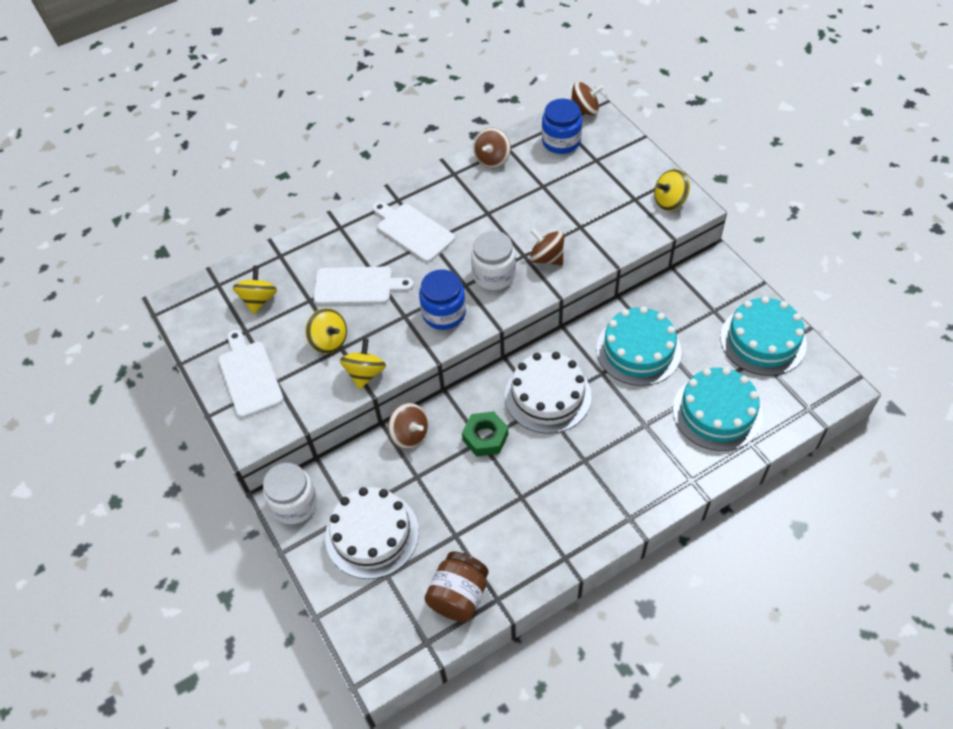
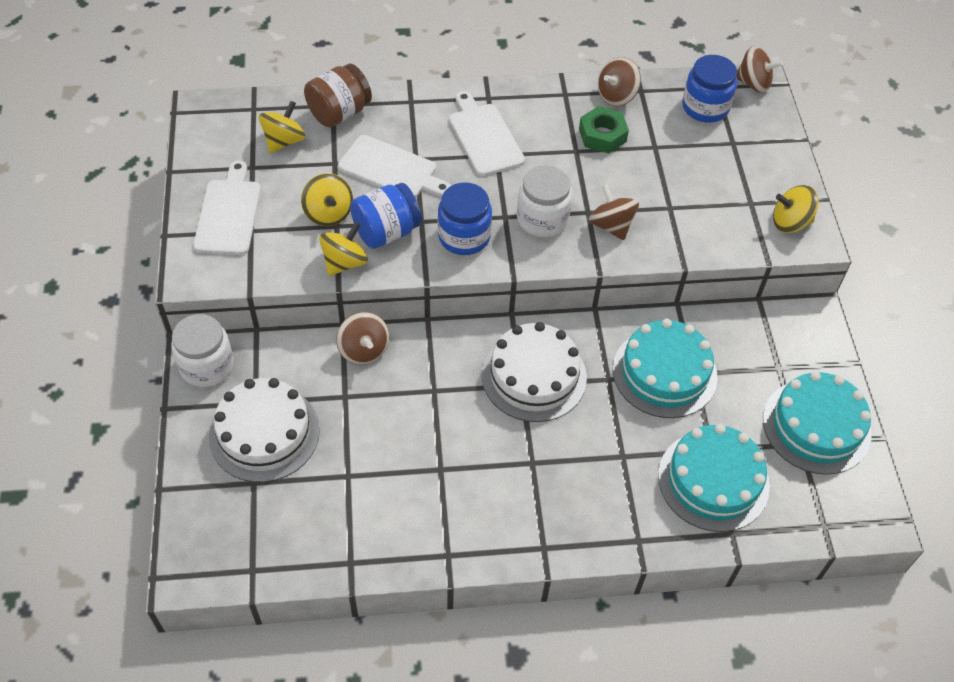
camera: 20 degrees right, 0 degrees up
brown jar [425,551,488,622] -> brown jar moved to [304,64,372,127]
green nut [462,411,508,457] -> green nut moved to [579,106,629,153]
none -> blue jar [350,183,422,249]

